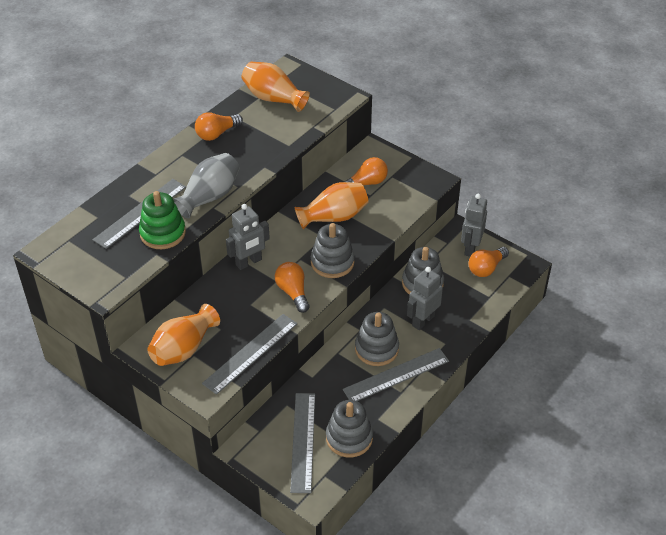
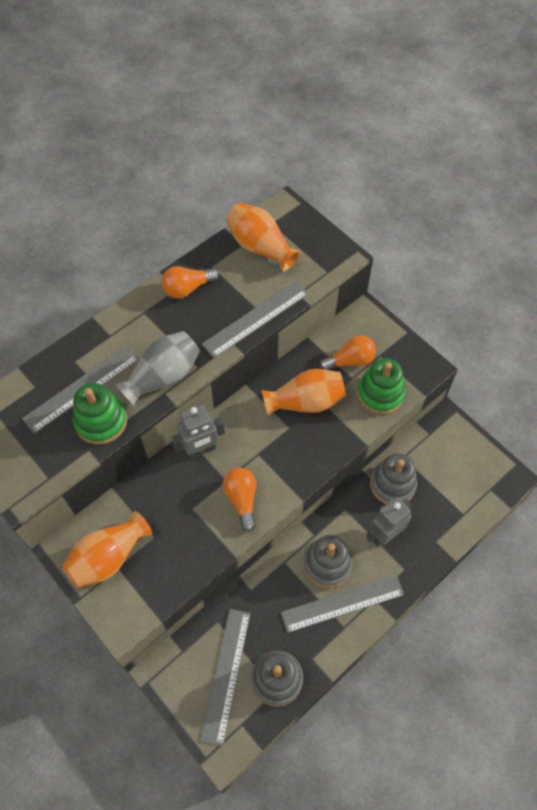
camera: 10 degrees right, 15 degrees up
grey ruler [202,314,297,395] -> grey ruler moved to [202,281,309,358]
grey stacking toy [311,223,355,278] -> none
grey robot [461,194,487,257] -> none
orange light bulb [469,247,509,277] -> none
none -> green stacking toy [357,358,406,414]

